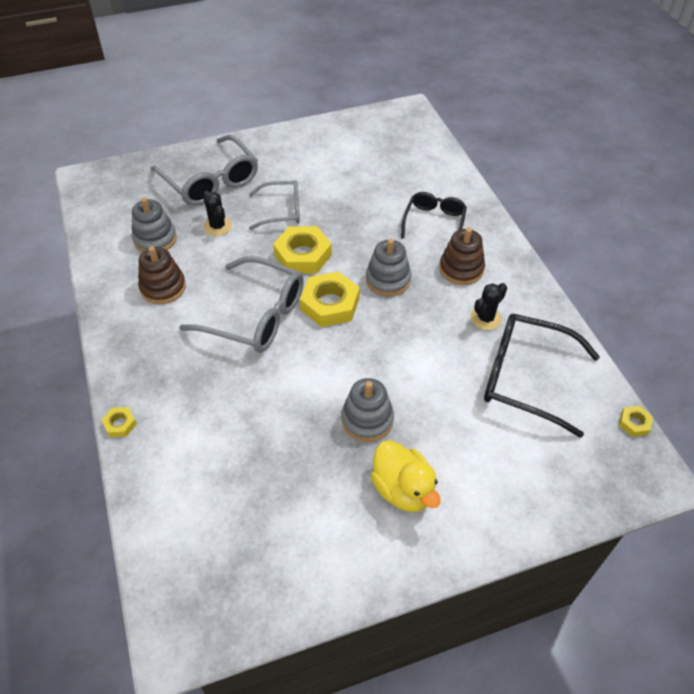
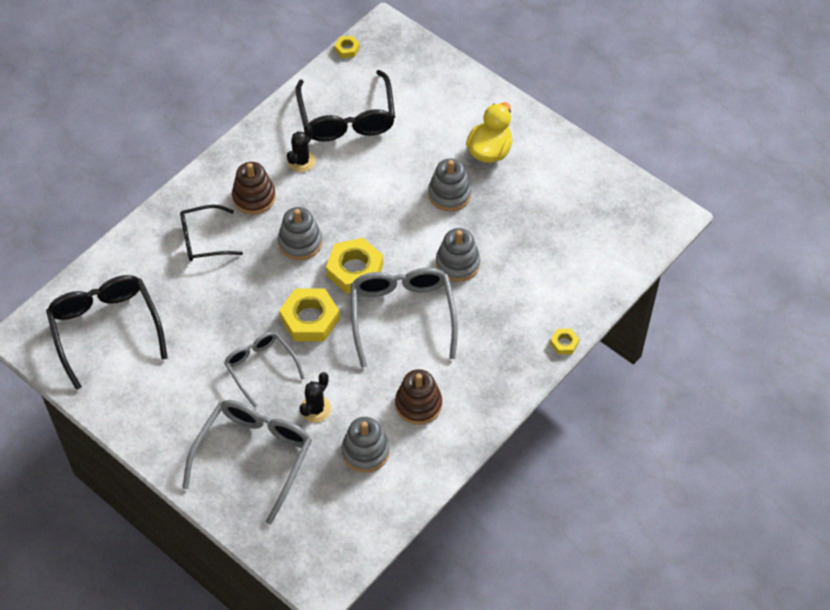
camera: 120 degrees left, 5 degrees up
black cactus [470,283,507,330] -> black cactus turned 75 degrees counterclockwise [287,124,316,172]
none -> black glasses [46,275,168,390]
none -> grey stacking toy [436,228,480,282]

